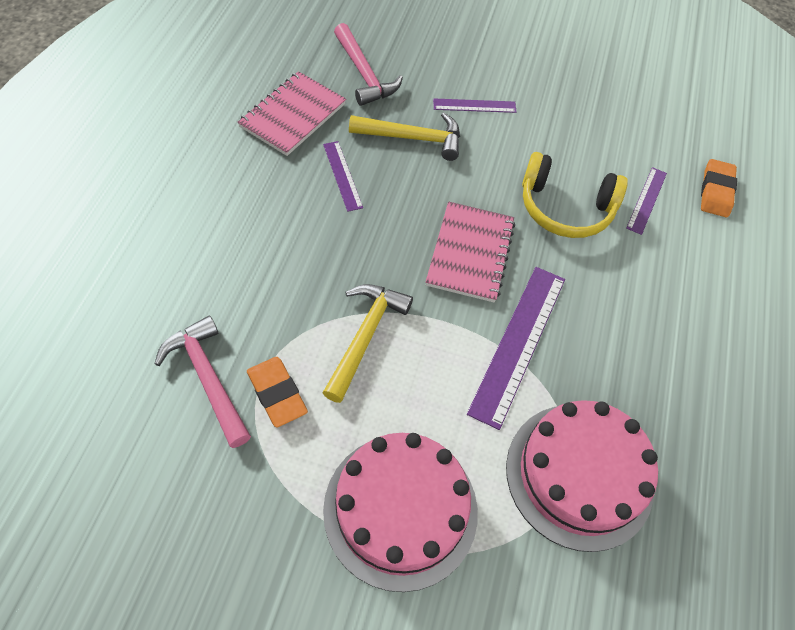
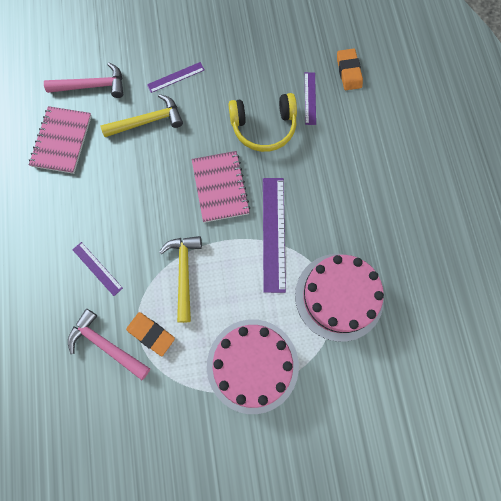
camera: 20 degrees left, 15 degrees up
purple ruler [323,141,363,212] -> purple ruler moved to [72,242,123,296]
pink hammer [334,23,403,106] -> pink hammer turned 45 degrees counterclockwise [44,62,123,98]

